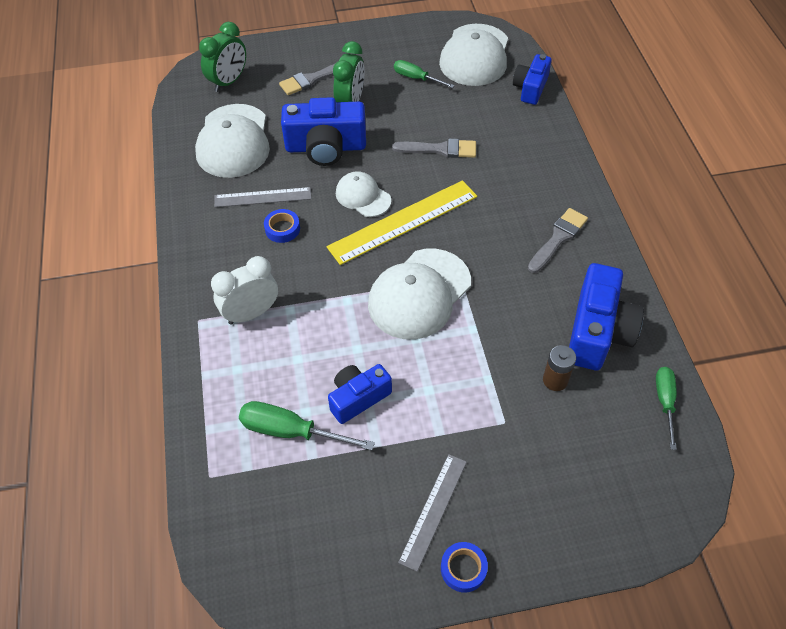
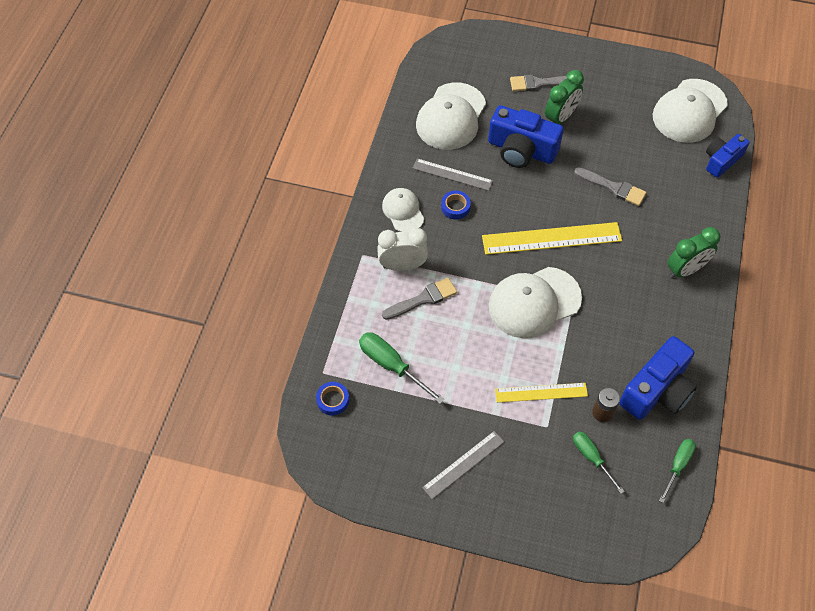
camera: 25 degrees right, 5 degrees up
green clock [199,22,246,92] -> green clock moved to [667,227,721,279]
blue camera [328,364,392,424] -> none
white cap [336,171,391,217] -> white cap moved to [382,188,424,232]
green screwdriver [394,60,455,88] -> green screwdriver moved to [573,431,625,494]
blue tape [441,542,488,593] -> blue tape moved to [316,382,349,416]
grey brush [528,208,588,273] -> grey brush moved to [382,278,457,320]
none -> yellow ruler [495,383,588,403]

